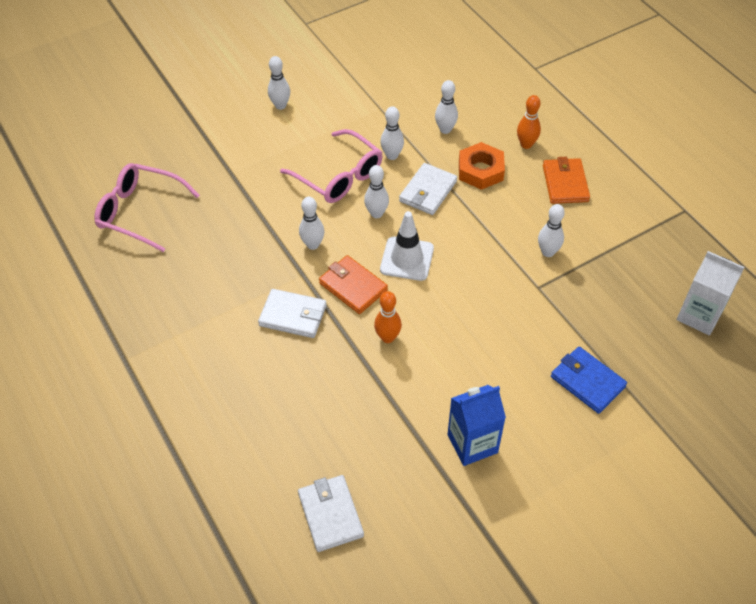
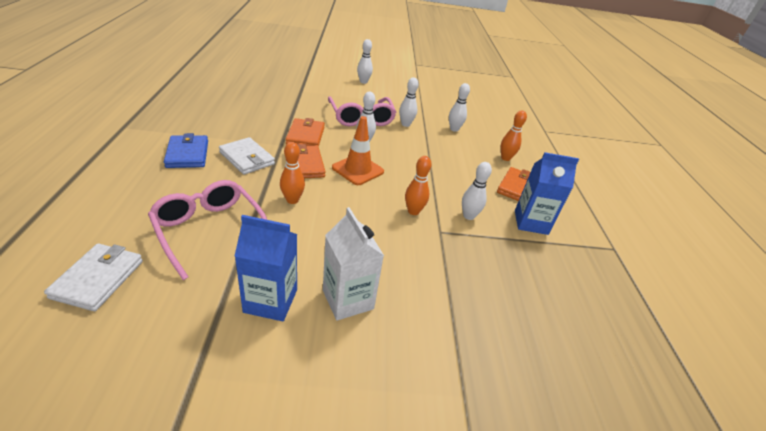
camera: 25 degrees right, 15 degrees down
pink glasses [94,163,200,252] -> pink glasses moved to [148,180,267,280]
white bowling pin [299,197,324,250] -> orange wallet [286,118,325,147]
white traffic cone [380,211,434,281] -> orange traffic cone [332,116,384,185]
white wallet [399,163,457,215] -> none
orange nut [459,142,505,190] -> none
blue wallet [551,346,627,414] -> blue wallet moved to [164,133,208,168]
white carton [677,251,744,335] -> white carton moved to [323,207,384,320]
none -> orange bowling pin [405,156,432,215]
none -> blue carton [515,152,579,235]

